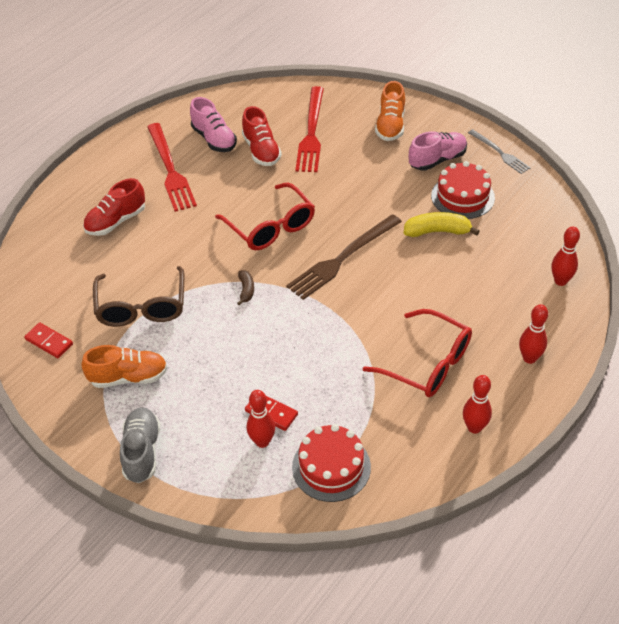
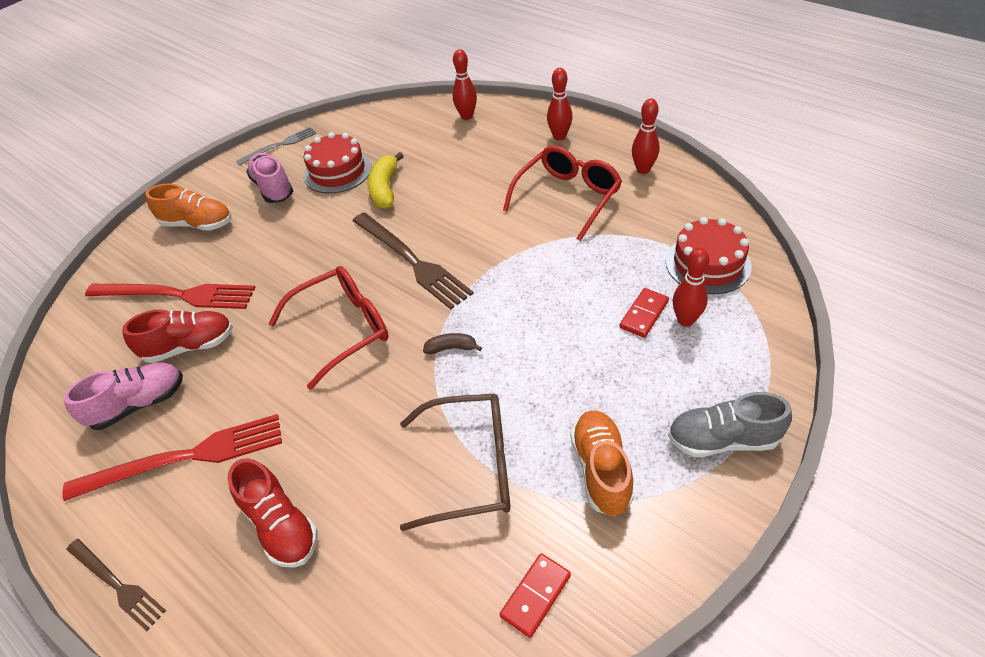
camera: 85 degrees left, 0 degrees up
none -> brown fork [66,539,166,631]

